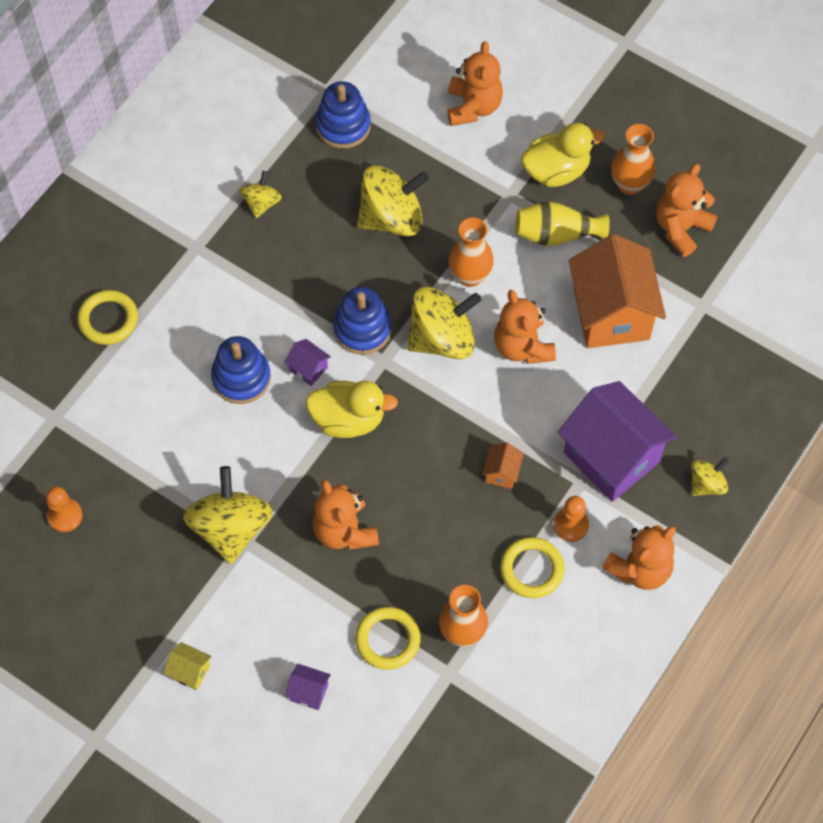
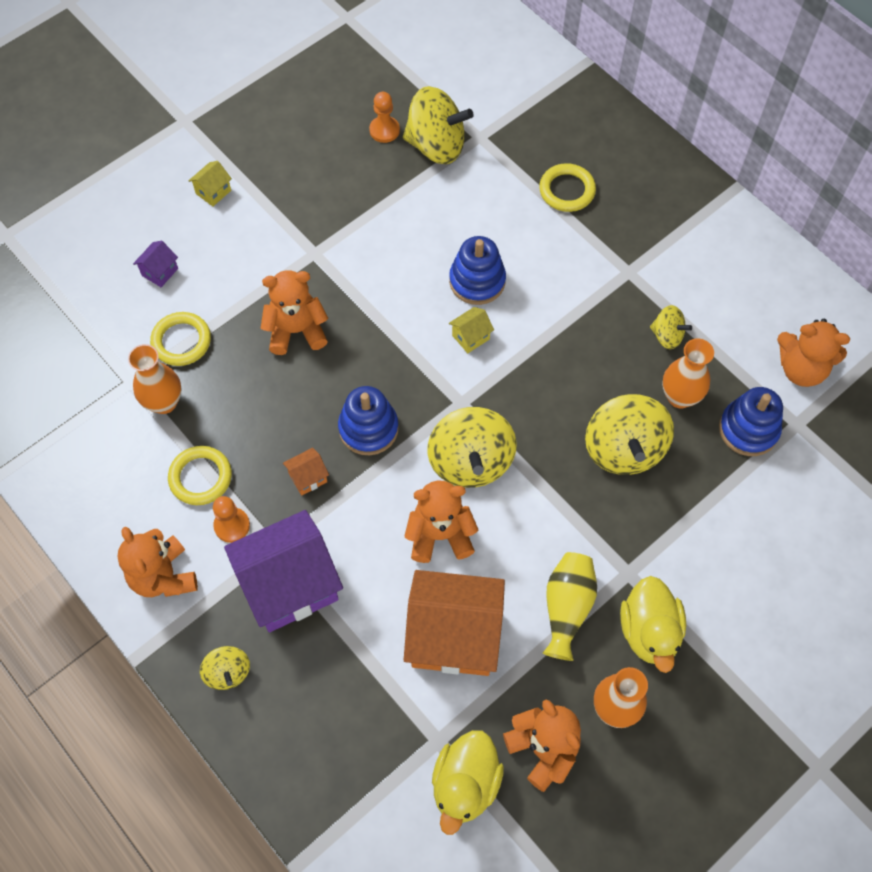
camera: 105 degrees right, 0 degrees up
yellow spinning top [183,466,273,564] -> yellow spinning top moved to [403,86,473,164]
purple house [285,339,331,386] -> yellow house [449,307,494,353]
yellow duck [305,381,398,438] -> yellow duck moved to [432,730,504,835]
blue stacking toy [333,287,392,355] -> blue stacking toy moved to [338,386,399,455]
orange teddy bear [447,41,503,126] -> orange teddy bear moved to [777,319,850,387]
orange vase [449,217,494,287] -> orange vase moved to [662,338,714,408]
orange house [482,443,524,489] -> orange house turned 60 degrees counterclockwise [283,447,329,496]

